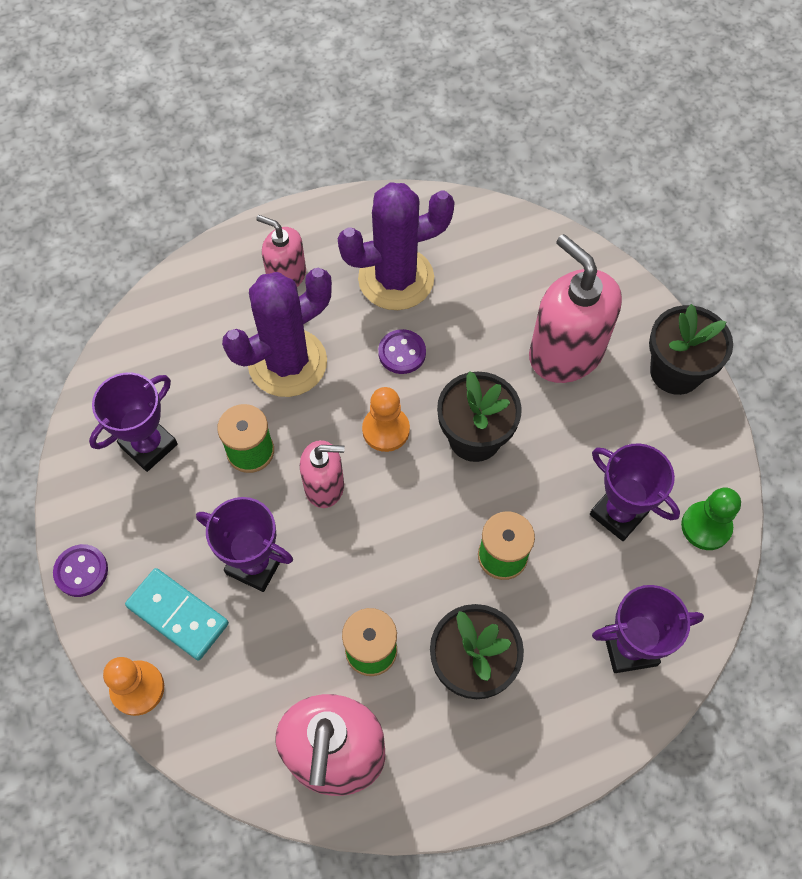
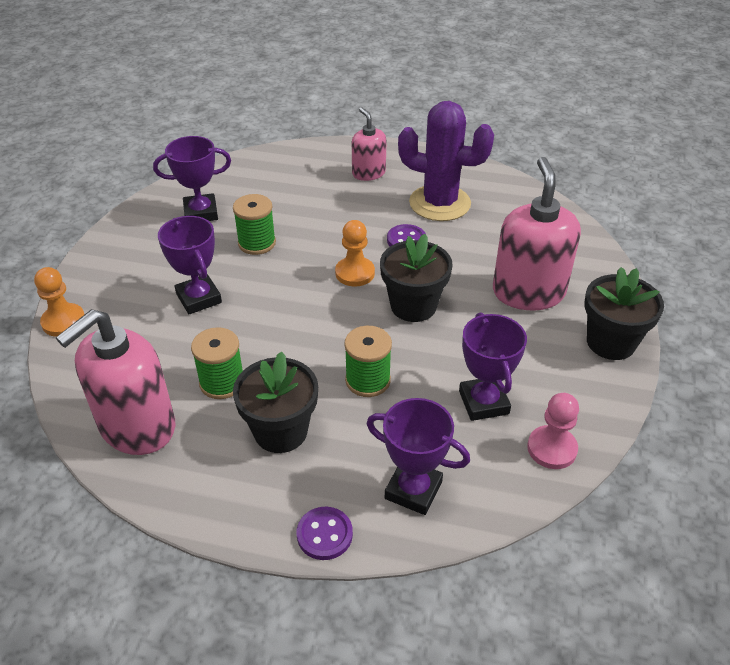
camera: 35 degrees right, 20 degrees down
purple button [53,544,108,597] -> purple button moved to [297,507,353,560]
turquoise domino [125,568,229,660] -> none
purple cactus [222,268,332,397] -> none
pink soap dispenser [300,440,345,508] -> none
green pawn [681,488,741,550] -> pink pawn [527,393,579,469]

